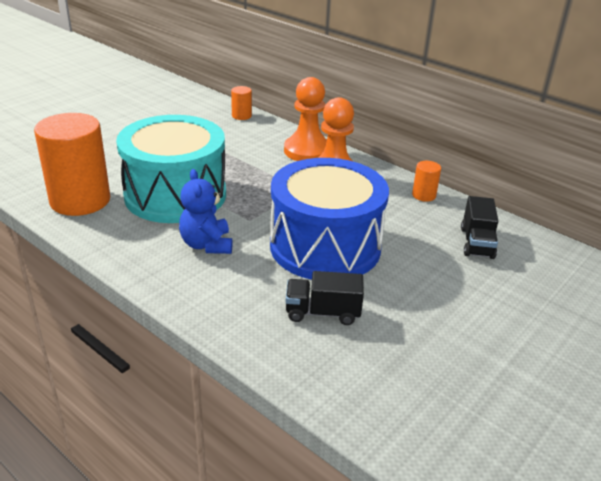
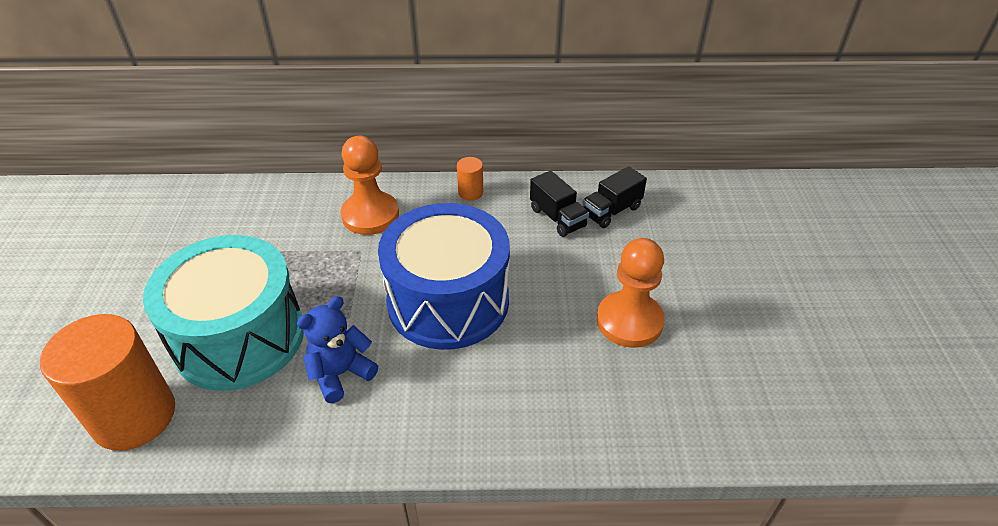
camera: 40 degrees left, 10 degrees up
blue teddy bear [179,169,233,254] -> blue teddy bear turned 105 degrees clockwise [297,296,378,403]
orange cylinder [231,86,252,120] -> none
orange pawn [284,77,327,161] -> orange pawn moved to [597,238,665,348]
black truck [286,271,364,325] -> black truck moved to [582,166,647,228]

